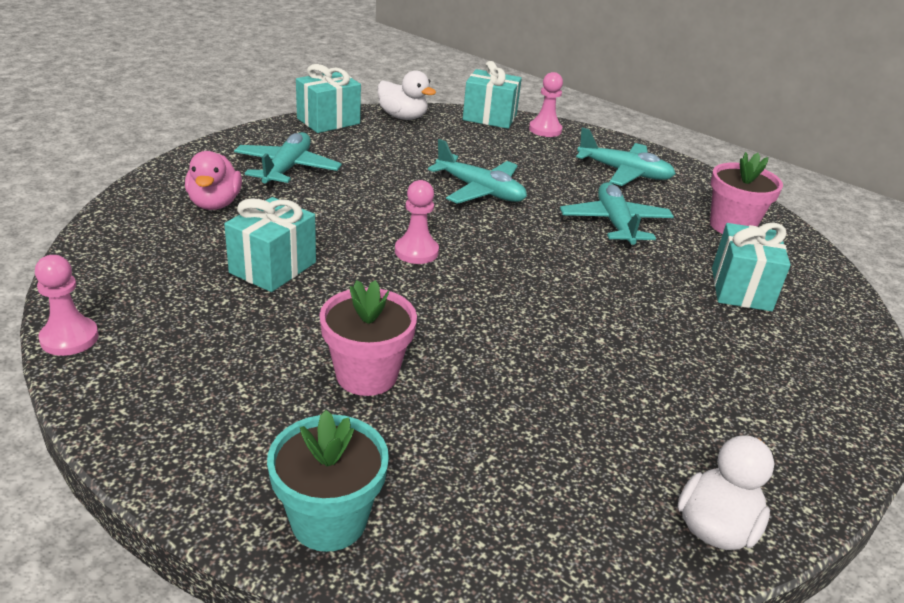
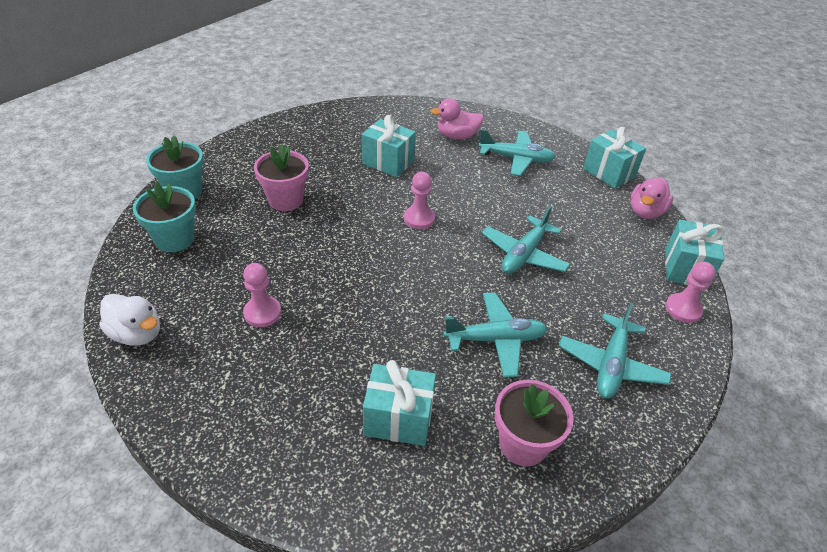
camera: 90 degrees right, 10 degrees up
pink pawn [35,255,99,356] -> pink pawn moved to [243,263,281,327]
white duck [378,70,436,120] -> pink duck [631,177,673,219]
none -> turquoise flower pot [133,183,196,252]

